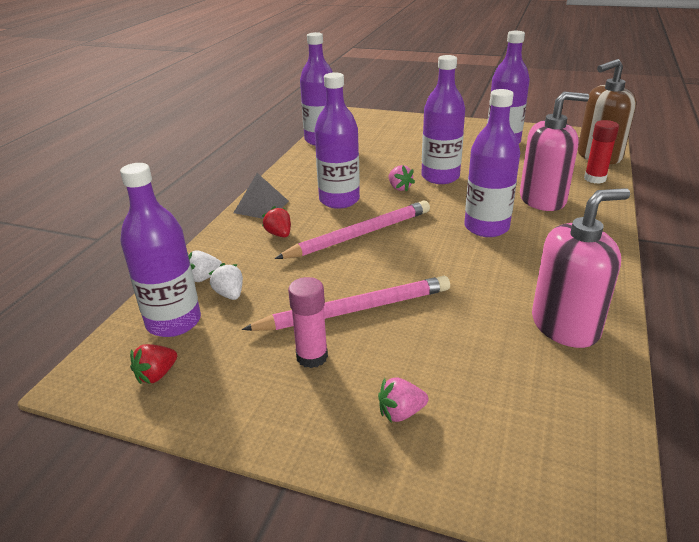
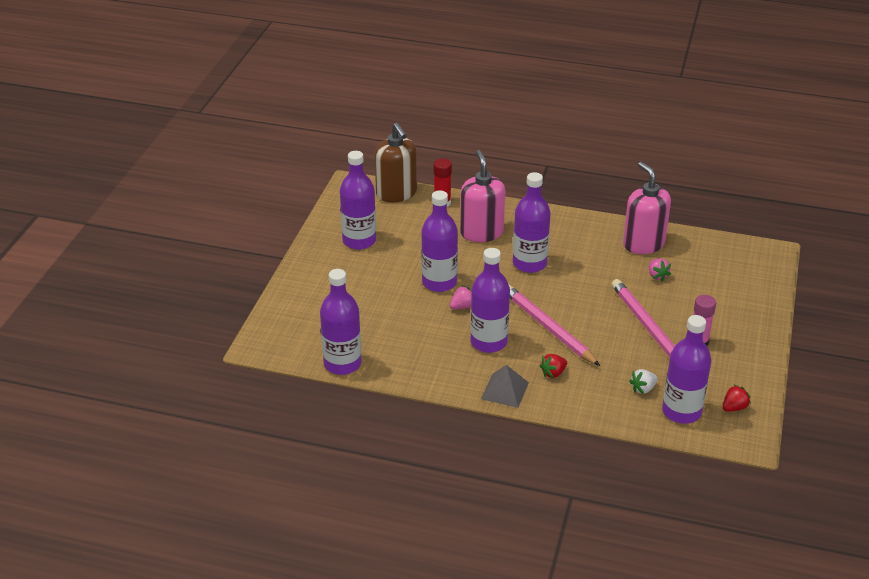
camera: 95 degrees left, 5 degrees up
red strawberry [130,344,177,384] -> red strawberry turned 75 degrees counterclockwise [723,384,751,412]
white strawberry [188,251,222,282] -> none
pink strawberry [378,378,428,423] -> pink strawberry moved to [649,258,671,281]

